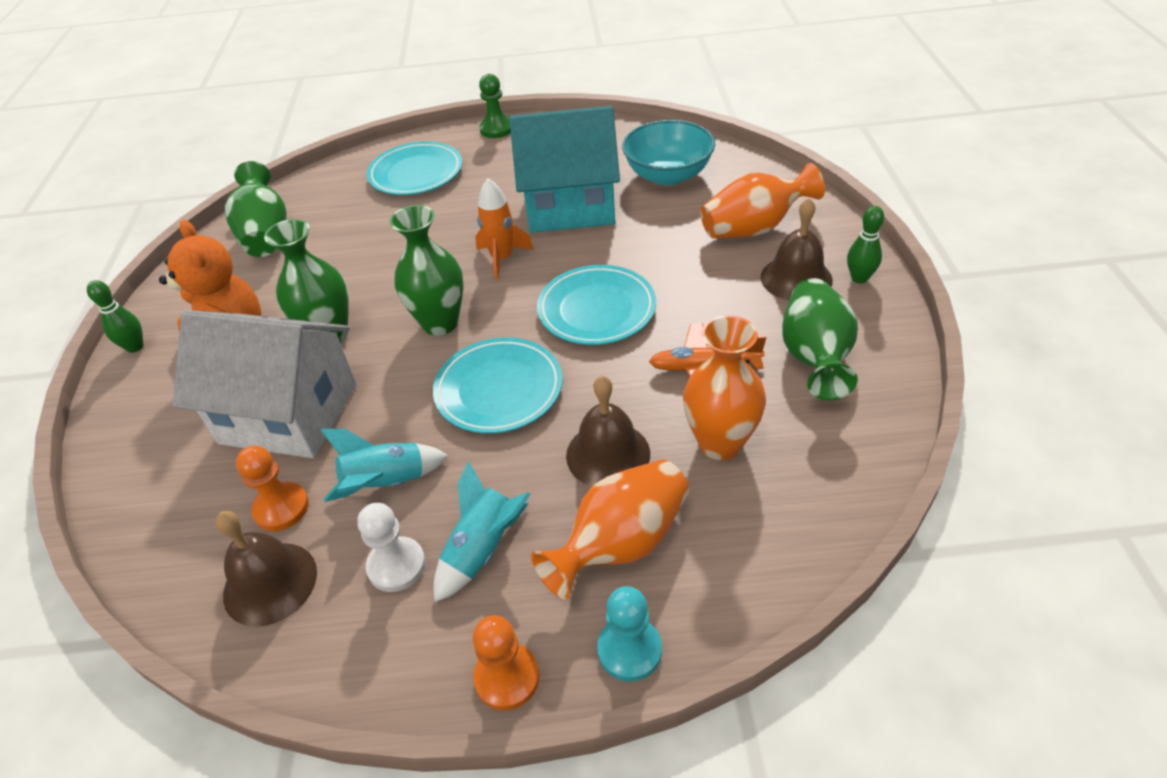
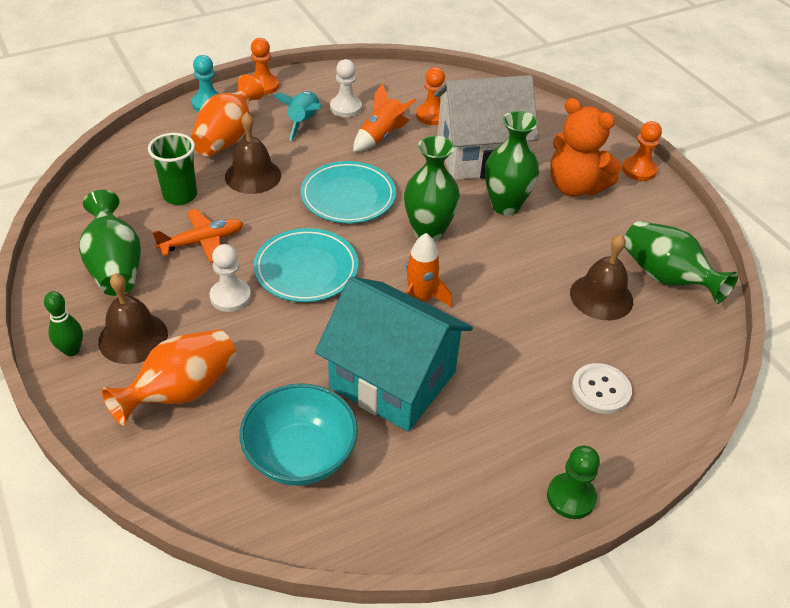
camera: 150 degrees right, 0 degrees up
green bowling pin [87,280,143,353] -> orange pawn [622,121,662,181]
brown bell [216,511,317,627] -> brown bell moved to [570,234,633,320]
turquoise rocket [320,429,448,502] -> orange rocket [353,84,417,152]
turquoise plate [367,141,462,195] -> white button [572,363,632,414]
turquoise house [509,106,620,233] -> turquoise house turned 60 degrees clockwise [315,276,473,432]
orange vase [683,315,766,460] -> green cup [148,133,197,205]
none -> white pawn [210,244,251,312]

